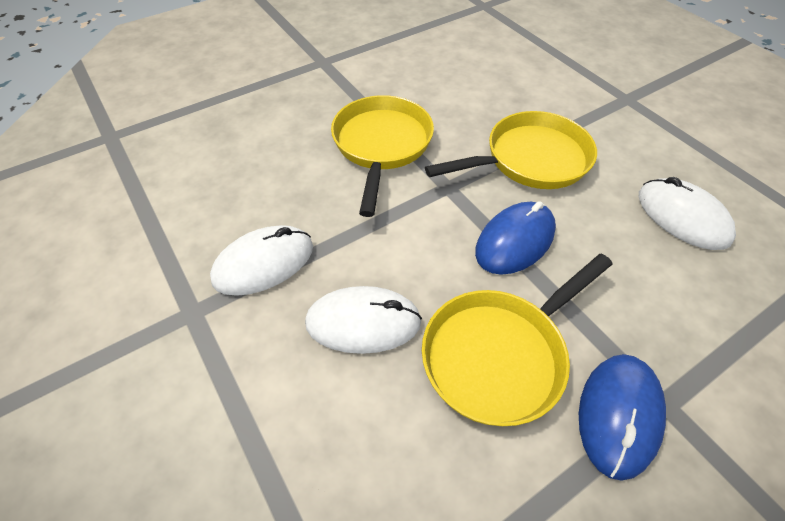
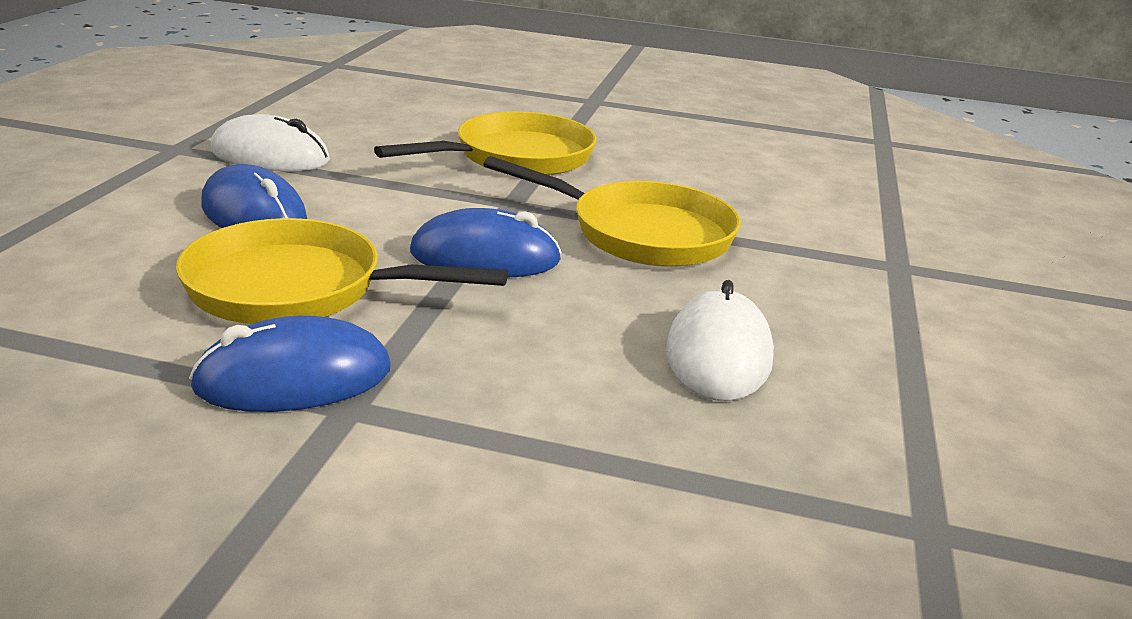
camera: 45 degrees right, 25 degrees down
white mouse [305,286,422,354] -> blue mouse [201,164,307,228]

